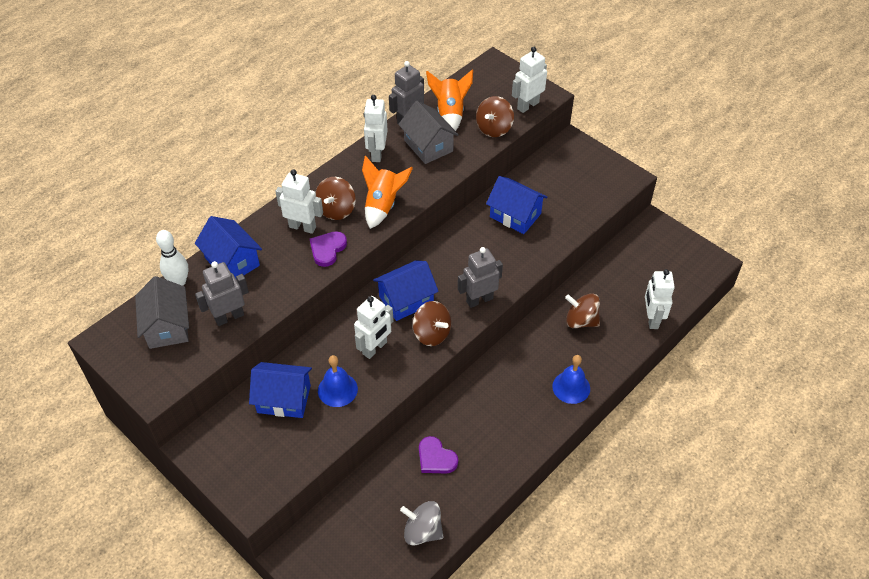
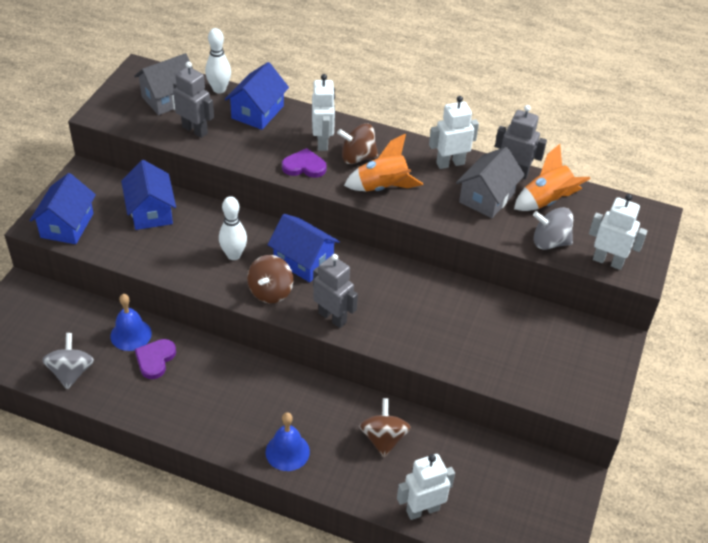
camera: 65 degrees right, 5 degrees down
blue bell [318,355,358,407] -> blue bell moved to [110,294,152,351]
white robot [354,296,393,359] -> white bowling pin [219,196,247,260]
brown spinning top [476,96,514,137] -> grey spinning top [533,207,573,250]
blue house [486,176,548,234] -> blue house moved to [29,173,96,244]

